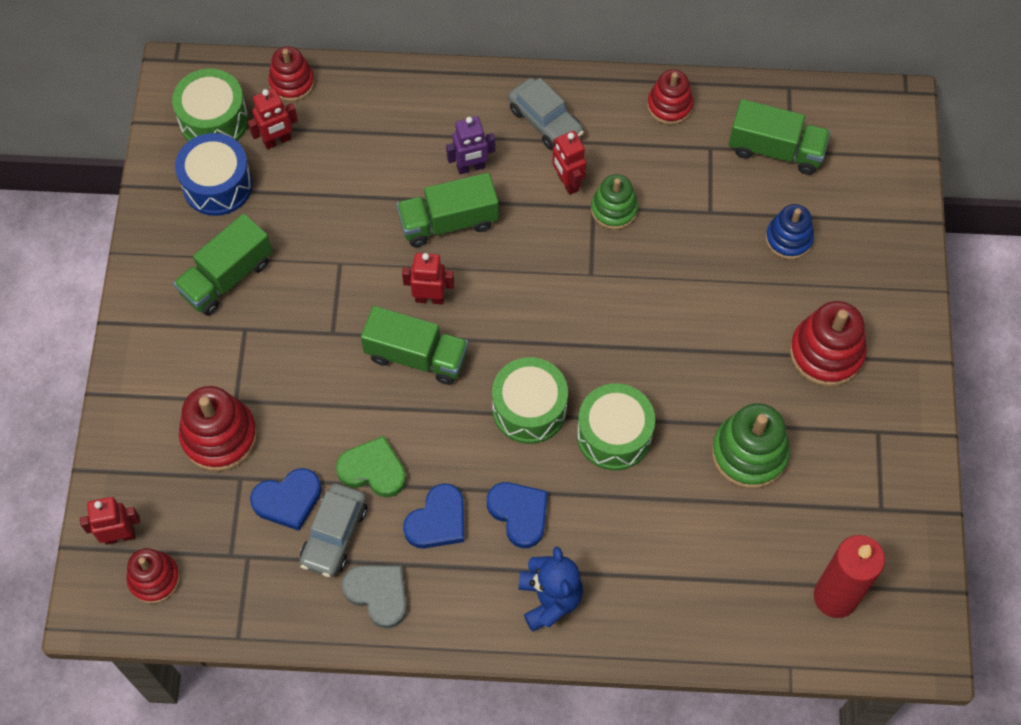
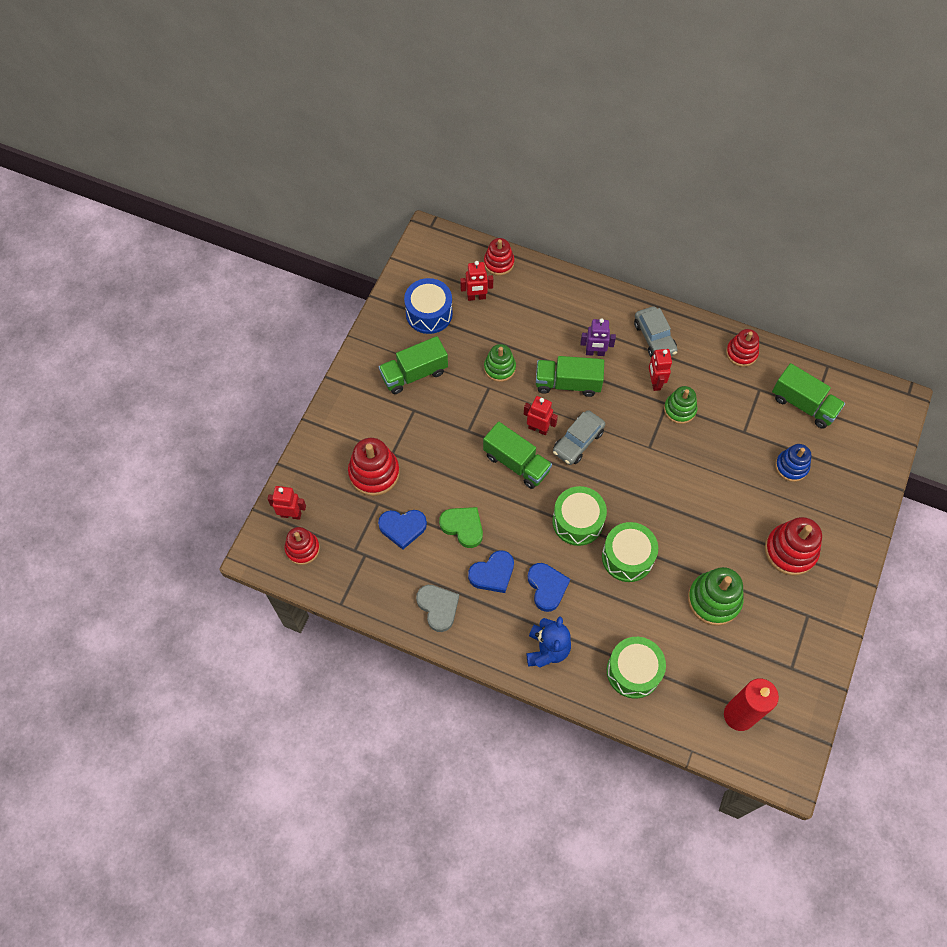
camera: 20 degrees right, 0 degrees up
green drum [172,69,249,141] -> green drum moved to [607,637,666,699]
grey car [300,483,367,577] -> grey car moved to [553,410,605,465]
none -> green stacking toy [484,344,516,382]

